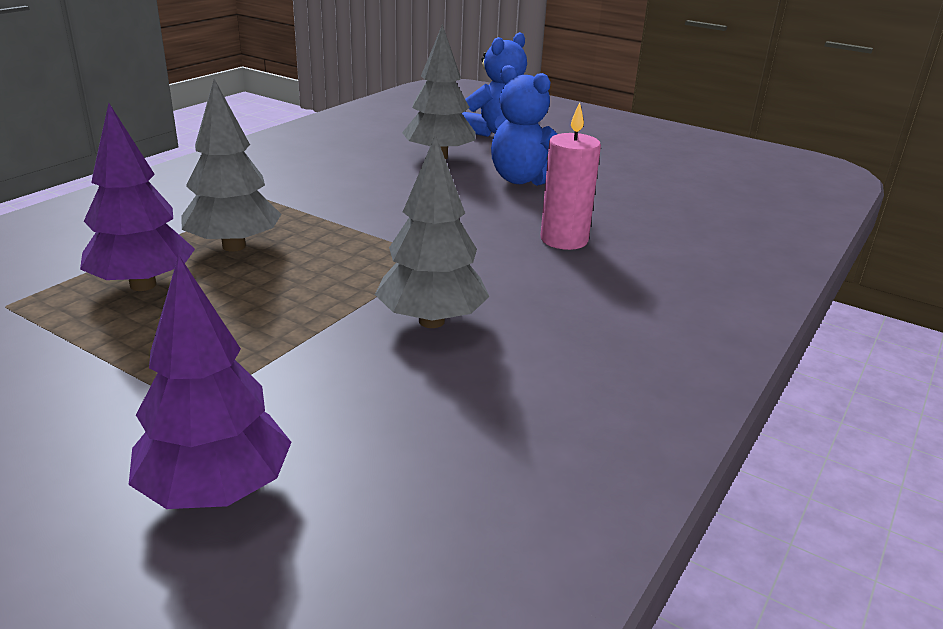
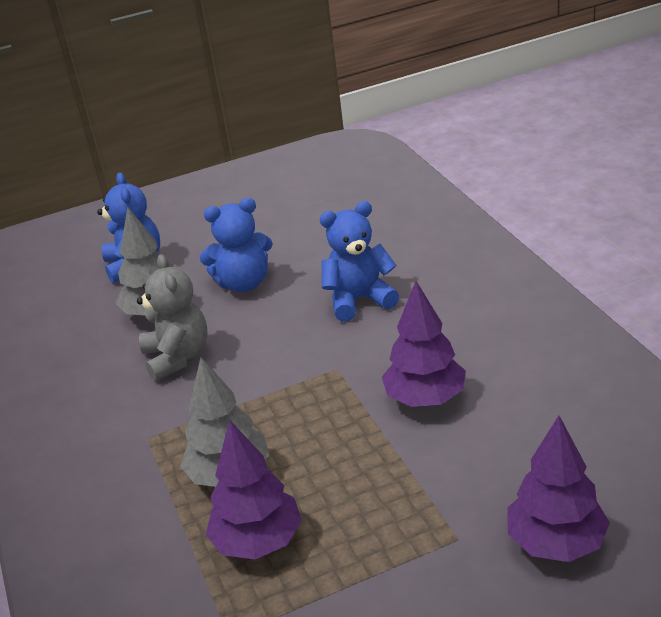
camera: 50 degrees left, 5 degrees up
grey tree [375,134,490,328] -> purple tree [382,281,466,407]
pink candle [540,102,601,250] -> blue teddy bear [320,201,399,322]
none -> grey teddy bear [137,254,208,381]

